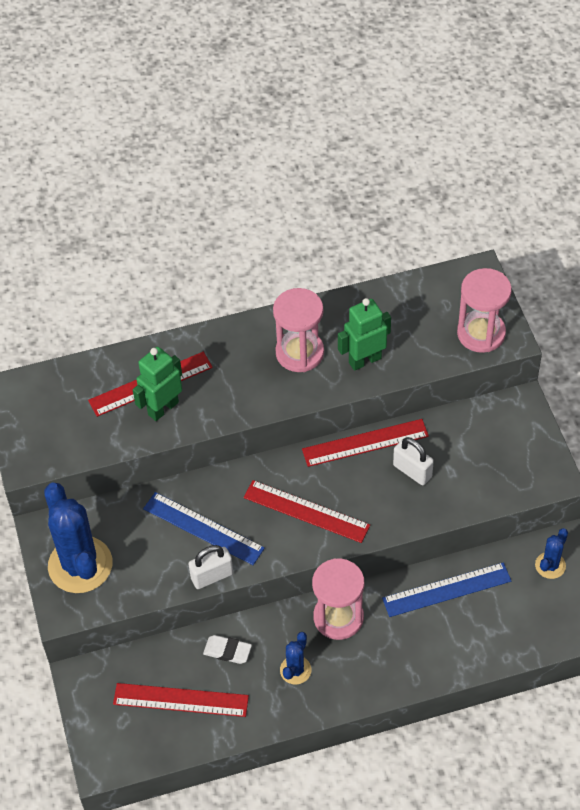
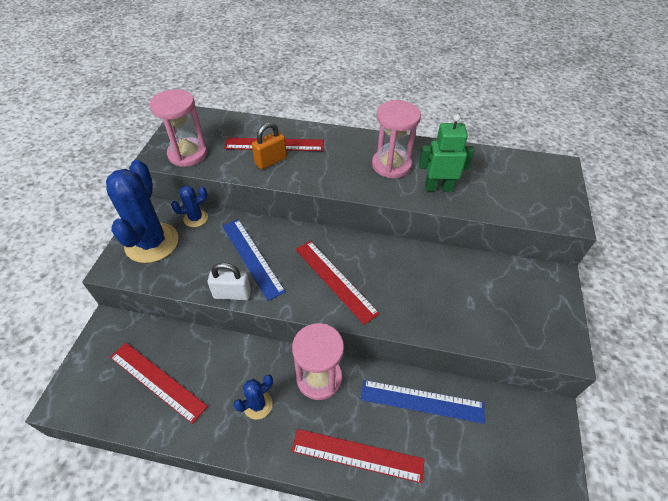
camera: 25 degrees right, 5 degrees down
green robot [133,347,182,421] -> orange padlock [252,122,287,169]
white eraser [203,635,252,664] -> none
red ruler [302,419,429,467] -> red ruler moved to [291,429,425,483]
white padlock [393,437,434,485] -> none
pink hourglass [457,268,512,353] -> pink hourglass moved to [150,89,207,167]
blue cactus [535,528,568,579] -> blue cactus moved to [171,186,208,227]

